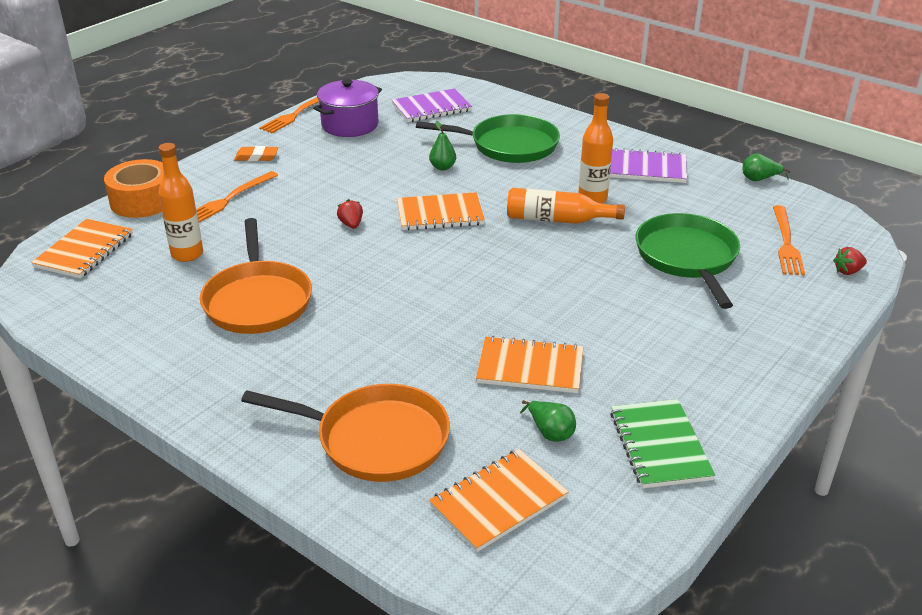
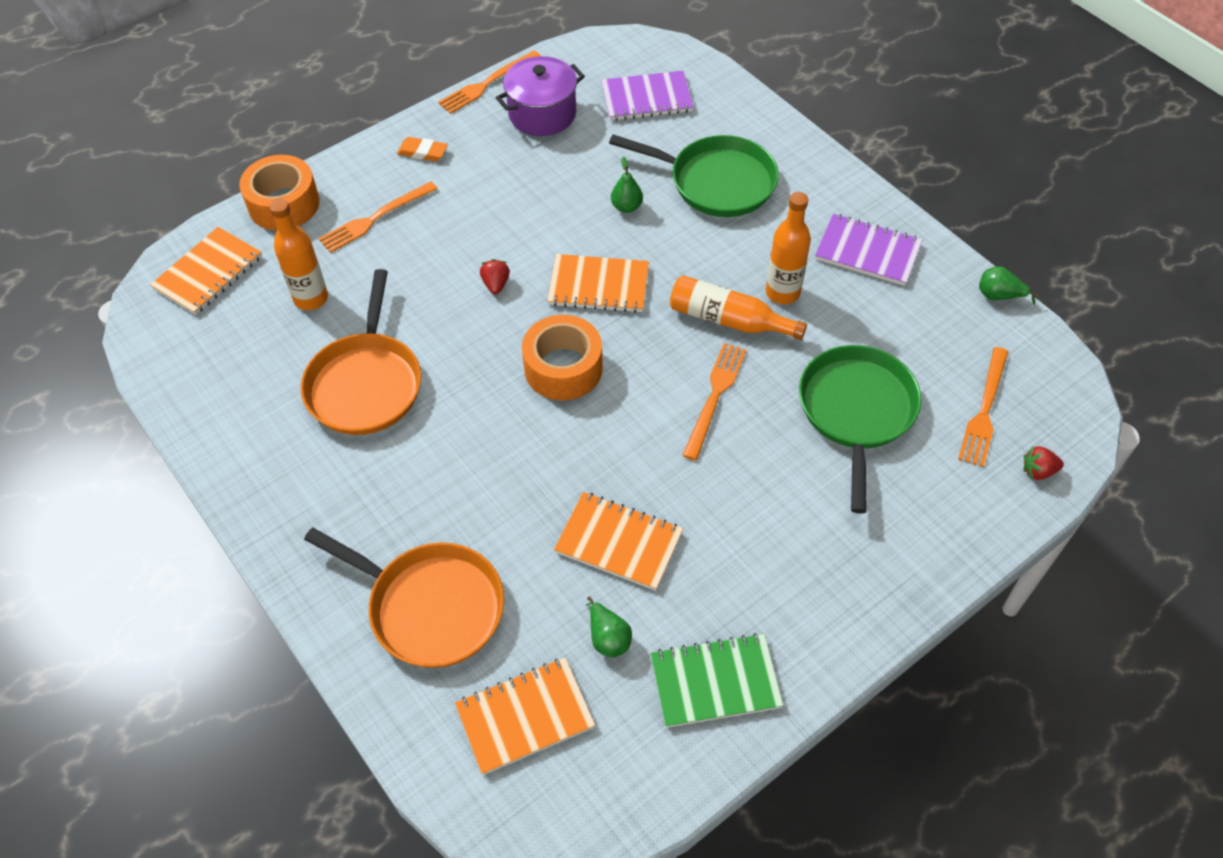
camera: 15 degrees right, 20 degrees up
green notebook [610,399,715,488] -> green notebook turned 75 degrees clockwise [651,633,783,728]
none -> orange tape [522,315,603,401]
none -> orange fork [682,343,747,460]

